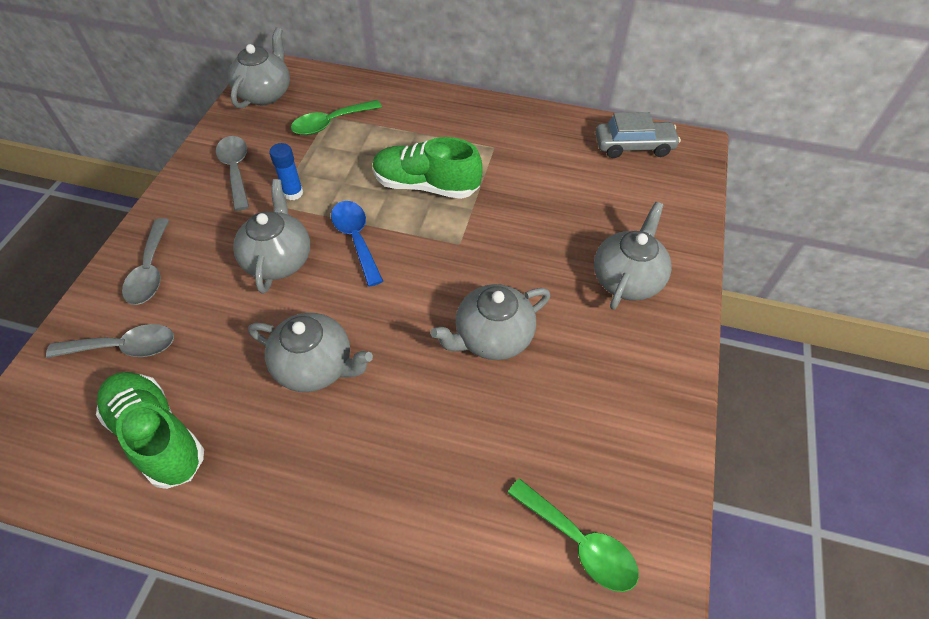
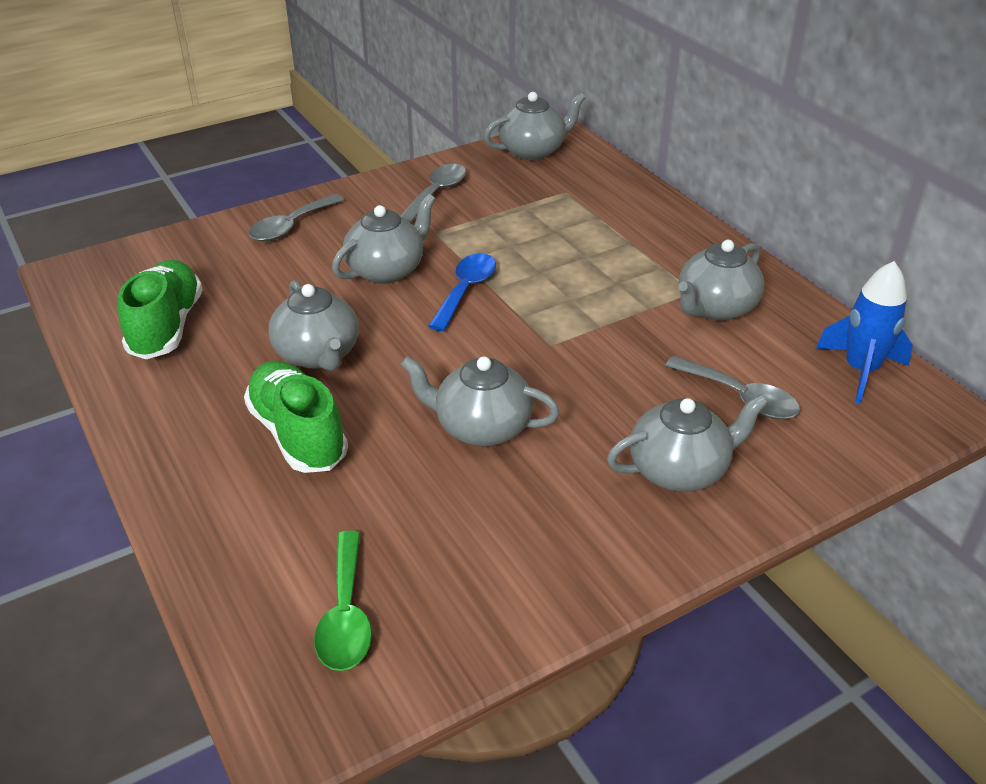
camera: 45 degrees right, 15 degrees down
grey spoon [46,324,174,358] -> grey spoon moved to [665,356,800,419]
blue glue stick [269,143,303,200] -> none
green spoon [291,100,382,135] -> none
green shoe [373,137,482,199] -> green shoe moved to [244,361,348,473]
grey car [595,112,681,158] -> blue rocket [816,261,913,404]
none -> grey teapot [678,240,764,321]

